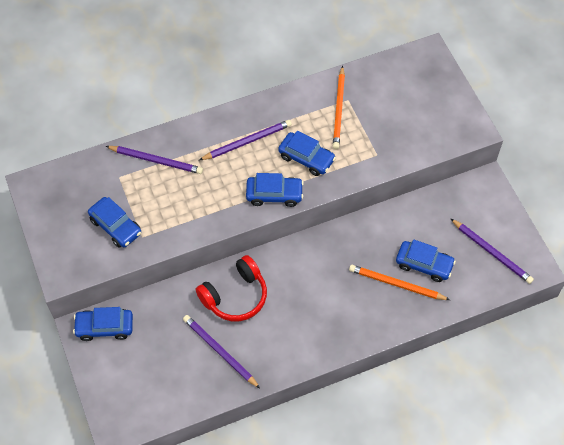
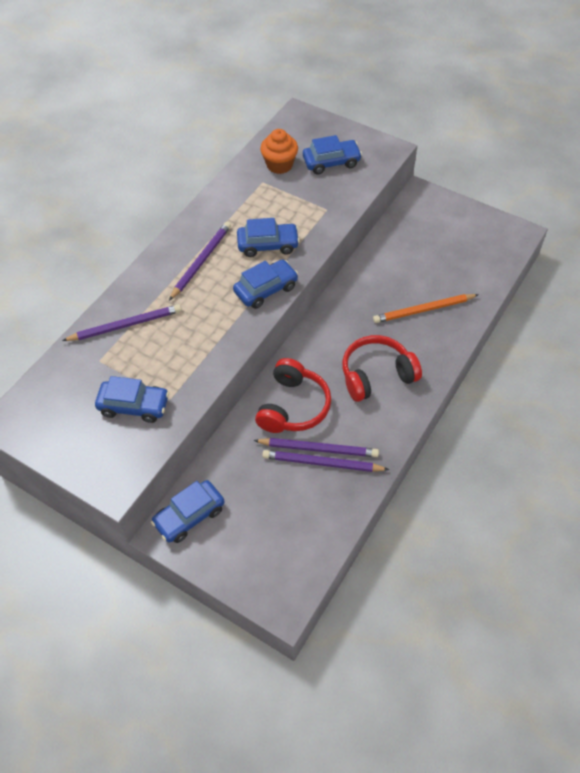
camera: 35 degrees left, 5 degrees down
orange pencil [333,66,345,149] -> none
blue car [396,239,456,282] -> blue car moved to [303,135,362,174]
purple pencil [450,218,534,284] -> purple pencil moved to [254,438,379,457]
none -> orange cupcake [260,129,298,174]
none -> red headphones [342,335,422,402]

